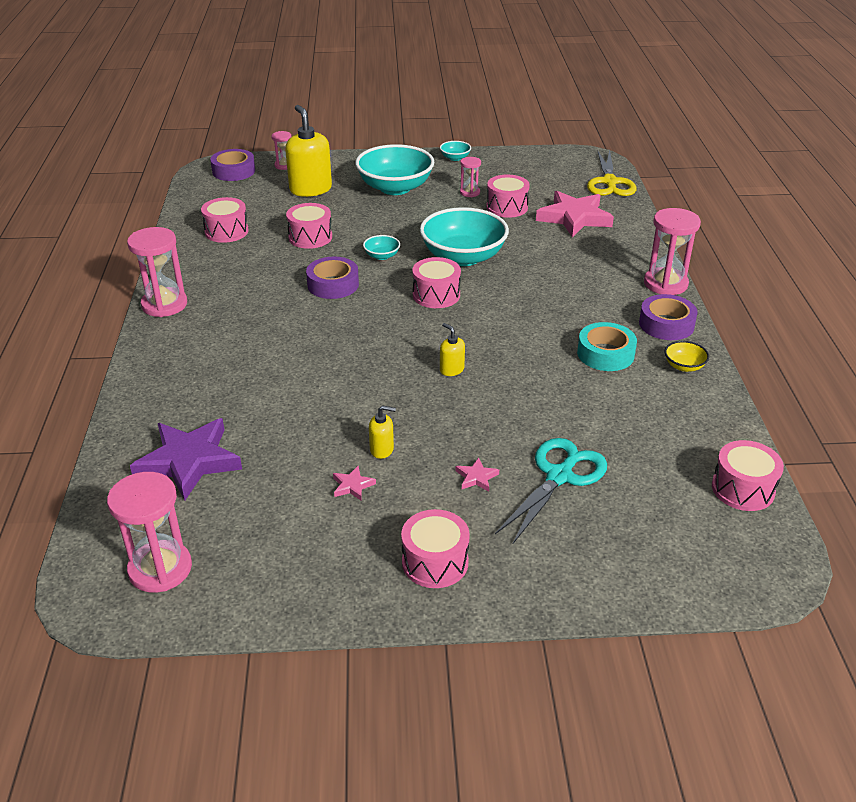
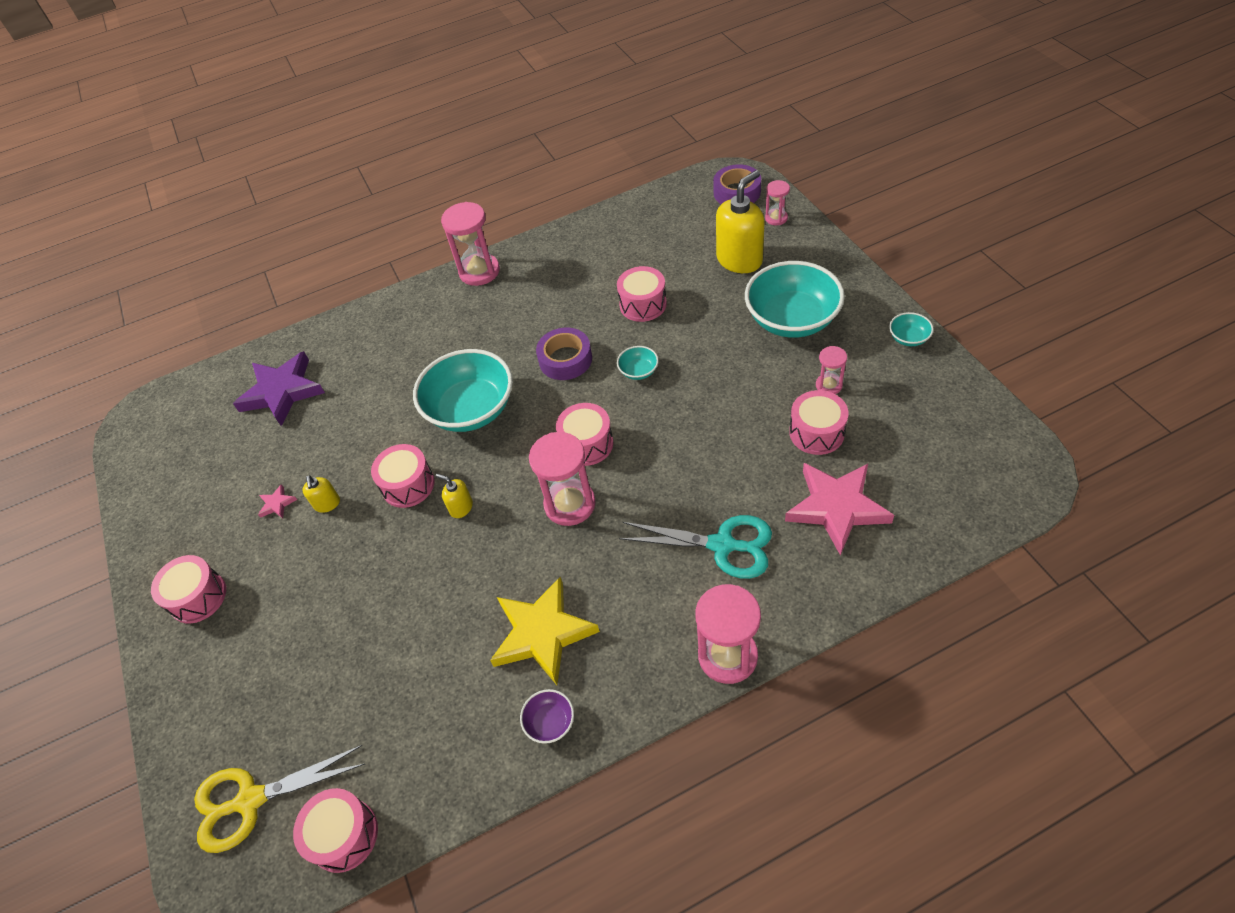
camera: 75 degrees right, 15 degrees up
pink hourglass [107,472,192,593] -> pink hourglass moved to [529,432,596,526]
pink drum [201,197,249,243] -> pink drum moved to [371,444,435,508]
turquoise bowl [420,207,509,266] -> turquoise bowl moved to [413,349,513,432]
yellow soap dispenser [440,323,465,376] -> yellow soap dispenser turned 90 degrees counterclockwise [436,474,473,518]
pink star [456,457,499,491] -> none
turquoise scissors [495,438,607,545] -> turquoise scissors moved to [619,515,772,579]
turquoise tape [577,322,637,371] -> yellow star [490,576,600,685]
yellow scissors [587,150,636,196] -> yellow scissors moved to [194,745,365,853]
purple tape [639,294,698,340] -> none
yellow bowl [664,341,709,372] -> purple bowl [520,689,574,744]

